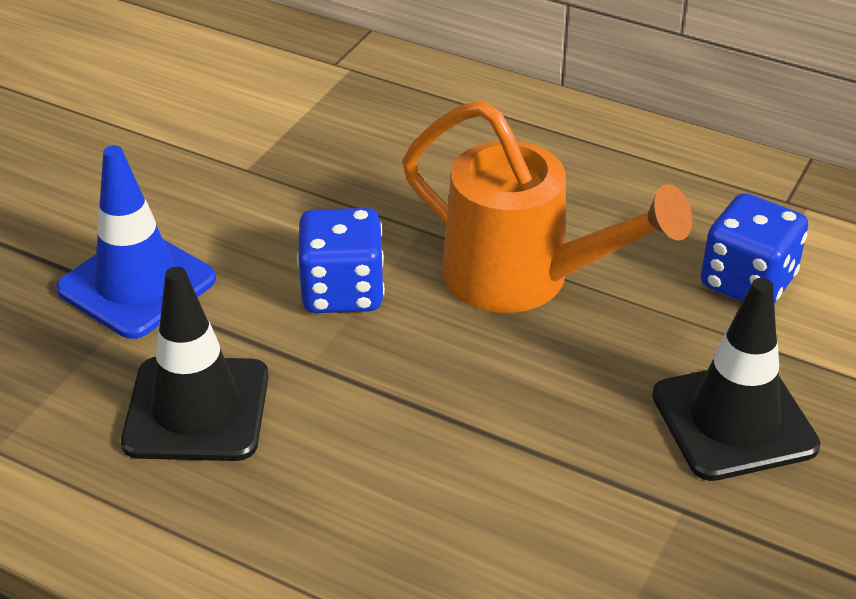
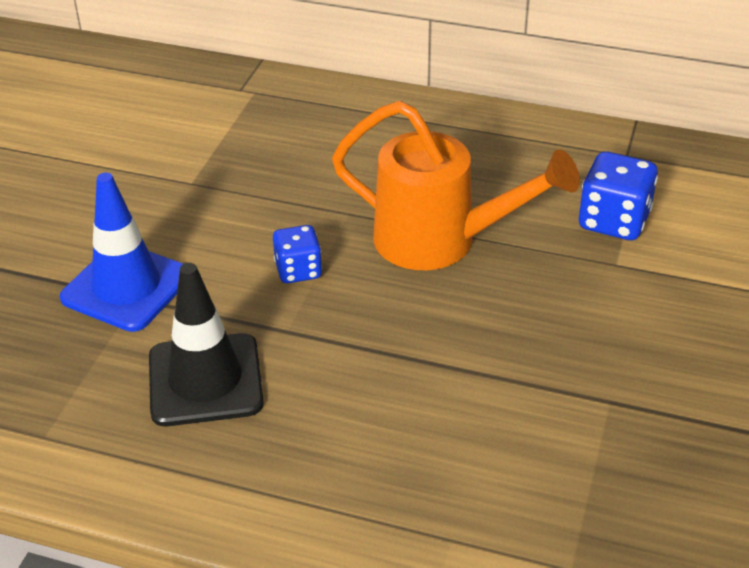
camera: 10 degrees left, 0 degrees up
blue dice [297,208,385,313] -> blue dice [273,225,322,283], size x0.65
black traffic cone [652,278,821,481] -> none

